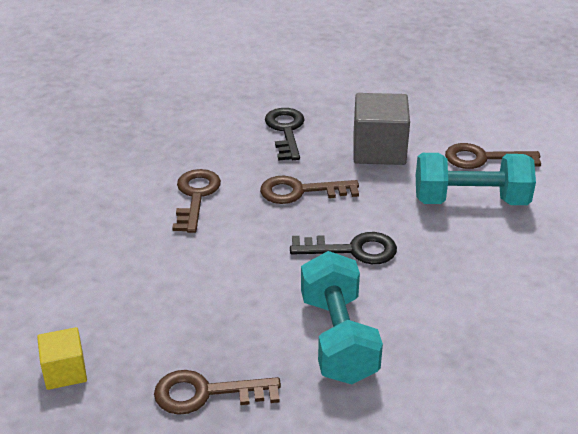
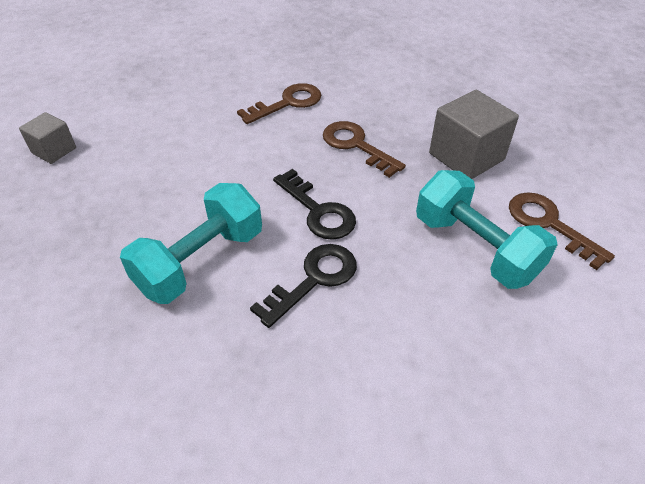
camera: 50 degrees right, 10 degrees up
yellow cube [37,327,87,390] -> grey cube [19,112,76,164]
brown key [154,370,281,415] -> none
black key [265,108,305,161] -> black key moved to [250,244,357,328]

